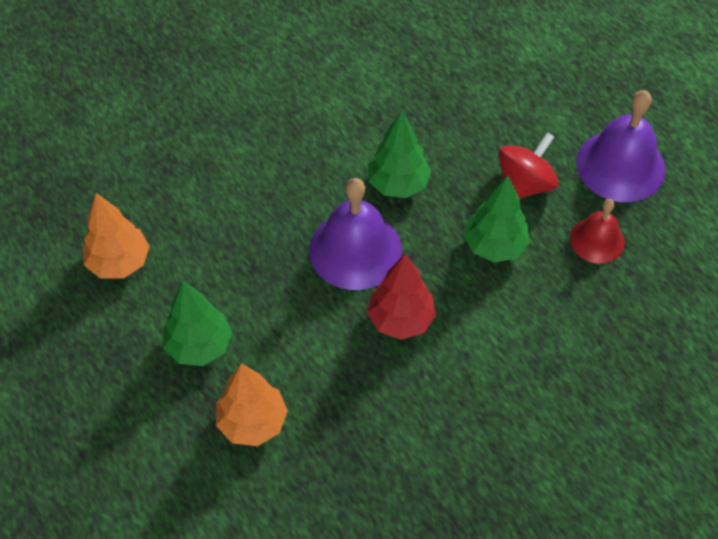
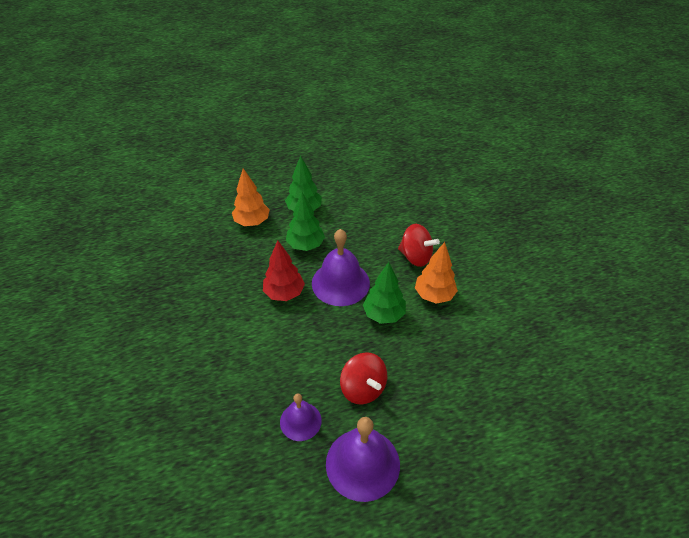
camera: 105 degrees right, 10 degrees down
orange tree [83,193,150,279] -> orange tree moved to [415,242,458,304]
green tree [464,175,530,262] -> green tree moved to [286,192,325,251]
red bell [570,199,625,264] -> purple bell [280,393,322,441]
none -> red spinning top [398,224,440,267]

